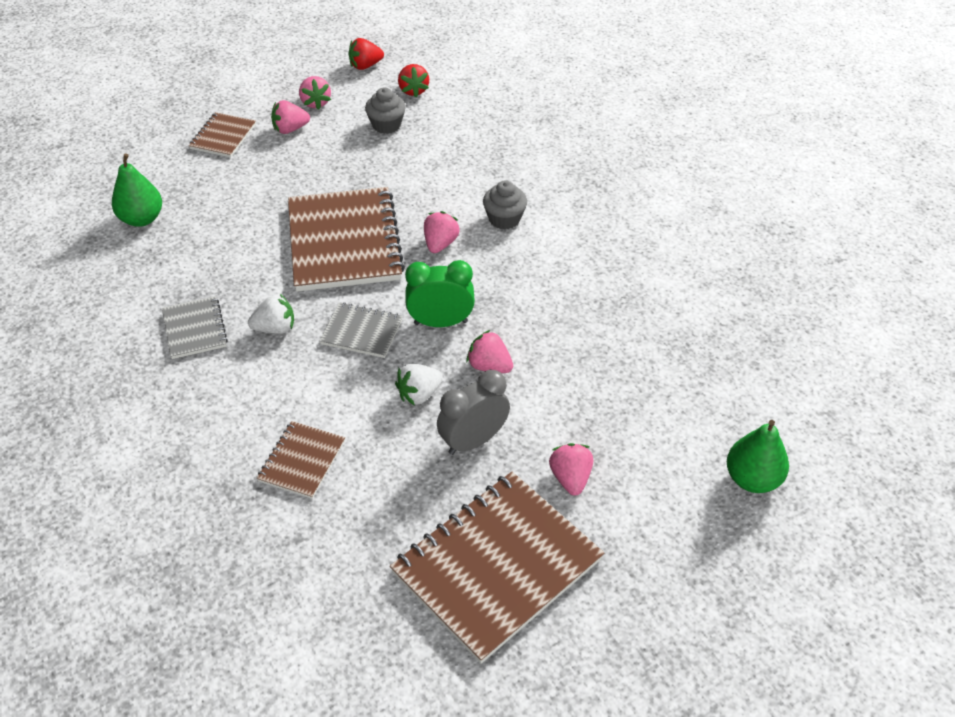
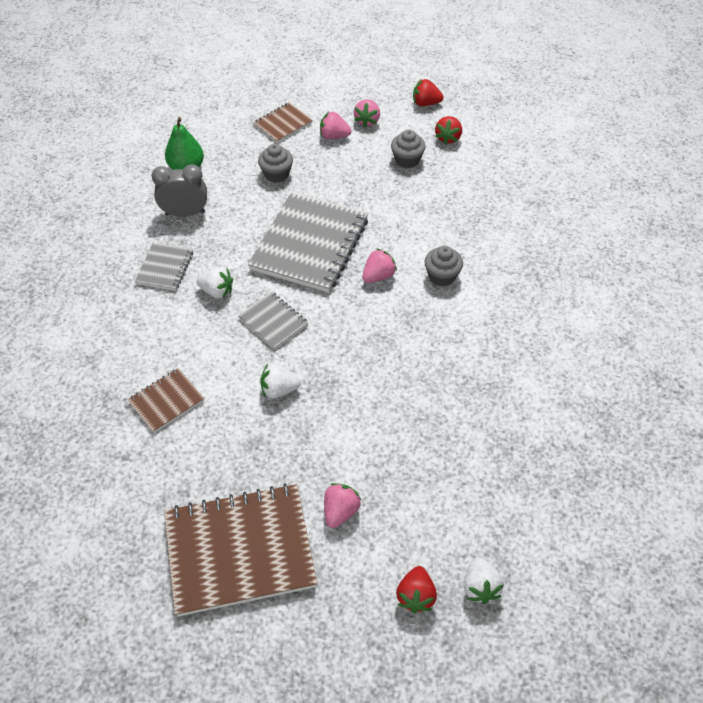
camera: 30 degrees right, 5 degrees up
brown notebook [288,187,405,292] -> grey notebook [248,192,368,293]
green clock [405,260,475,327] -> none
grey clock [437,370,510,455] -> grey clock moved to [151,164,207,217]
pink strawberry [467,330,513,373] -> none
green pear [727,420,789,493] -> white strawberry [464,557,504,604]
none -> grey cupcake [258,144,293,183]
none -> red strawberry [396,566,437,613]

